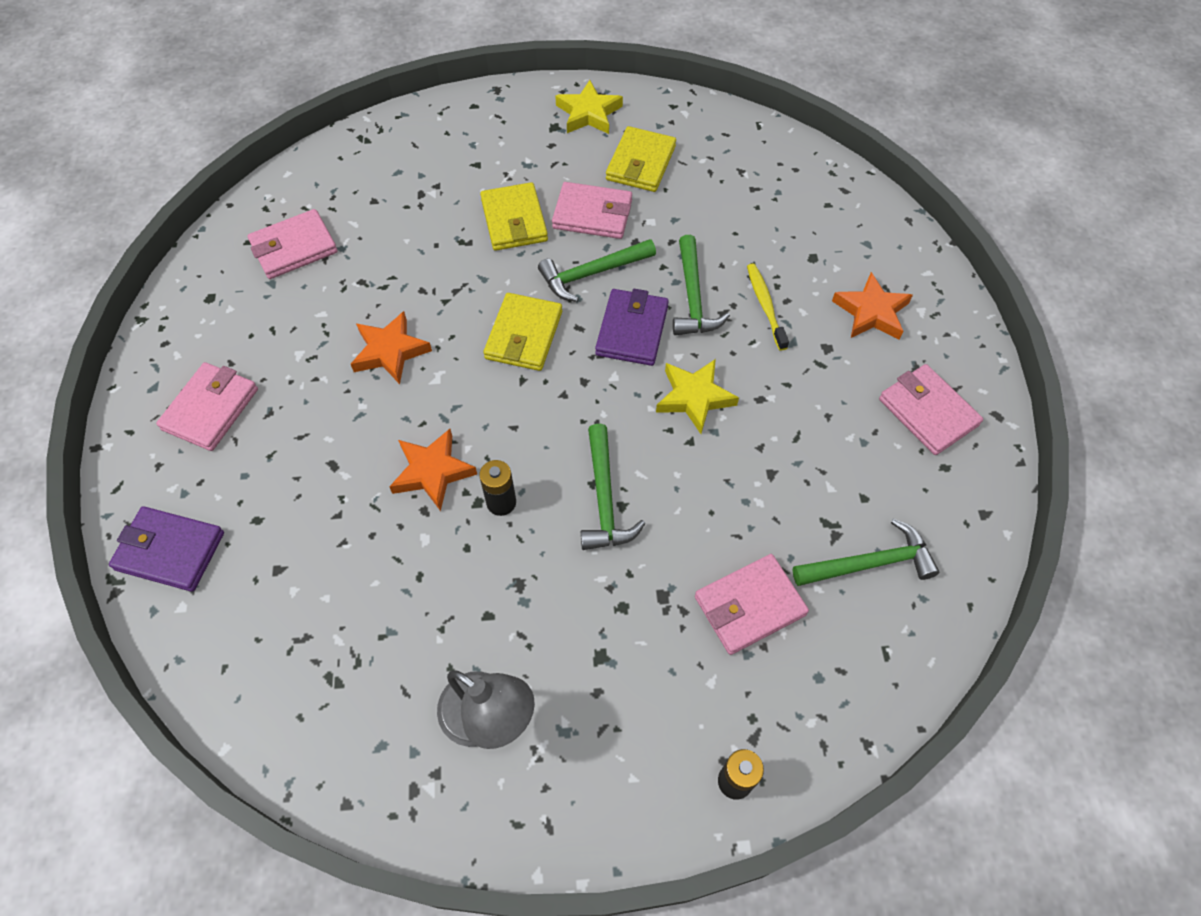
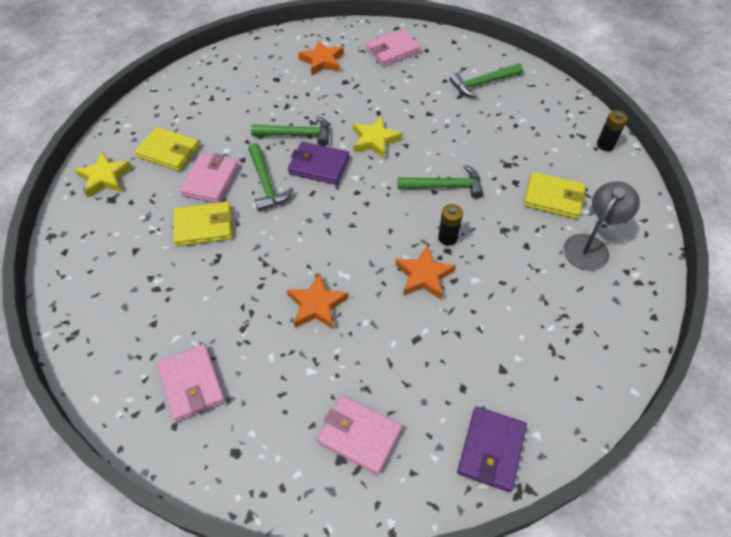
camera: 85 degrees left, 5 degrees down
yellow wallet [483,293,562,371] -> yellow wallet moved to [523,172,586,219]
pink wallet [695,554,809,655] -> none
yellow toothbrush [747,264,789,351] -> none
green hammer [793,519,939,586] -> green hammer turned 105 degrees counterclockwise [450,63,523,97]

